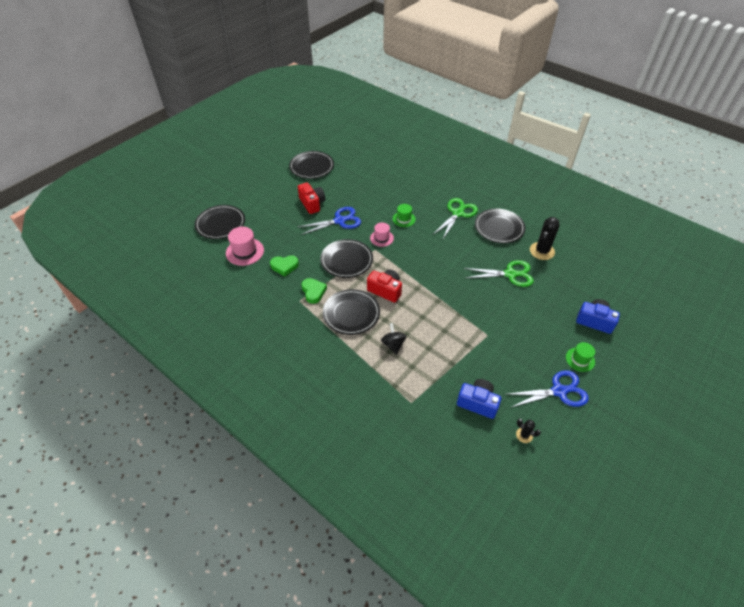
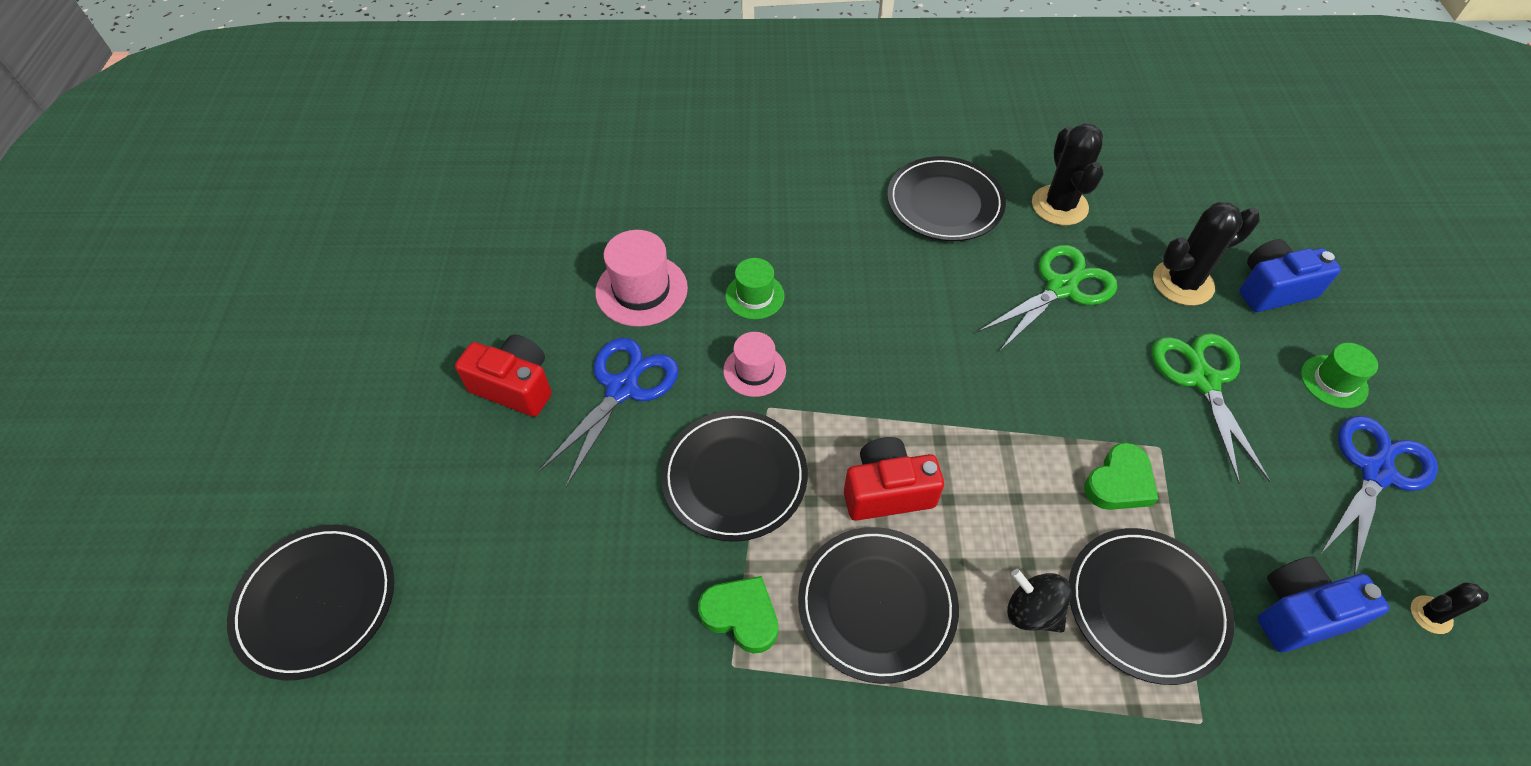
camera: 40 degrees left, 5 degrees up
pink hat [226,227,264,266] -> pink hat moved to [595,230,688,327]
green heart [270,255,299,277] -> green heart moved to [1084,443,1158,510]
black plate [289,151,334,179] -> black plate moved to [1069,528,1234,685]
green scissors [434,198,478,239] -> green scissors moved to [1152,333,1271,484]
none -> black cactus [1153,202,1260,306]

